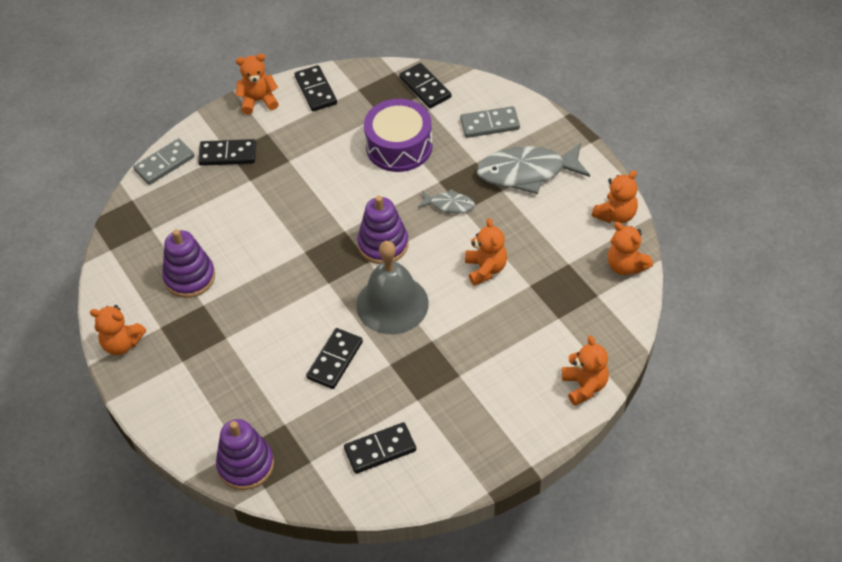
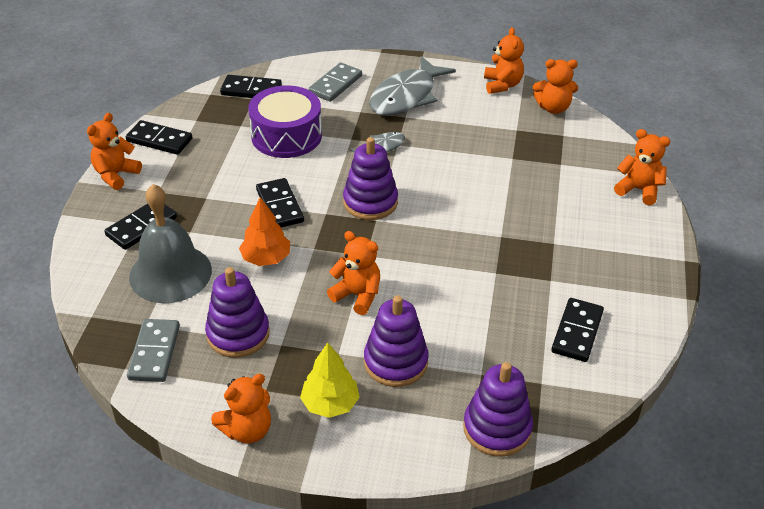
camera: 50 degrees left, 10 degrees down
grey domino [133,138,195,185] -> grey domino moved to [127,319,180,382]
black domino [306,328,363,389] -> black domino moved to [256,178,304,227]
grey bell [356,241,429,334] -> grey bell moved to [129,184,212,303]
orange teddy bear [465,218,507,286] -> orange teddy bear moved to [327,231,380,315]
none -> orange tree [239,197,290,266]
none -> yellow tree [300,342,360,418]
none -> purple stacking toy [364,295,429,387]

